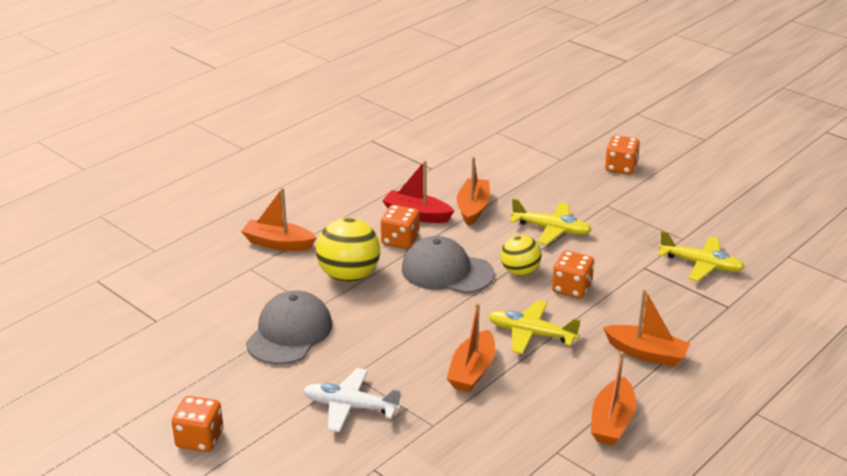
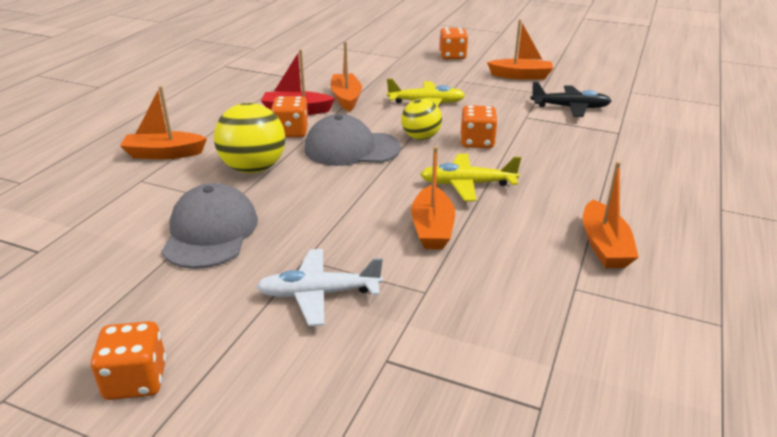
camera: 20 degrees left, 0 degrees up
orange boat [603,289,691,367] -> orange boat moved to [487,19,554,80]
yellow plane [658,231,745,281] -> black plane [530,82,611,117]

